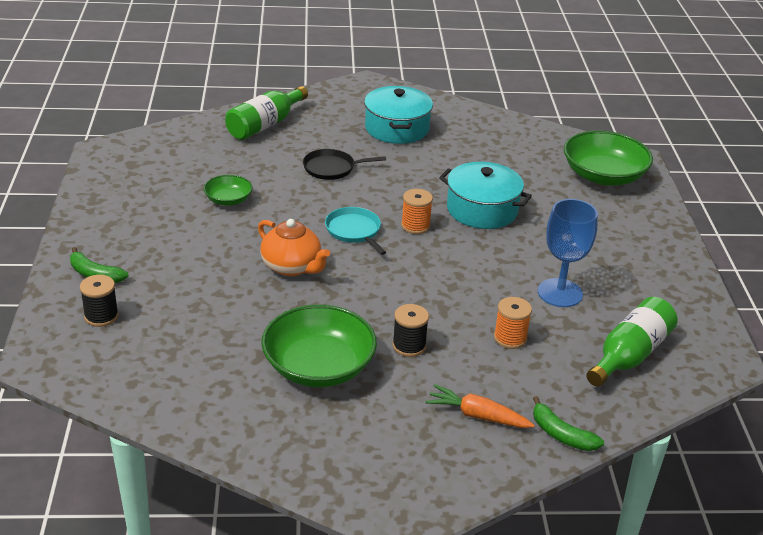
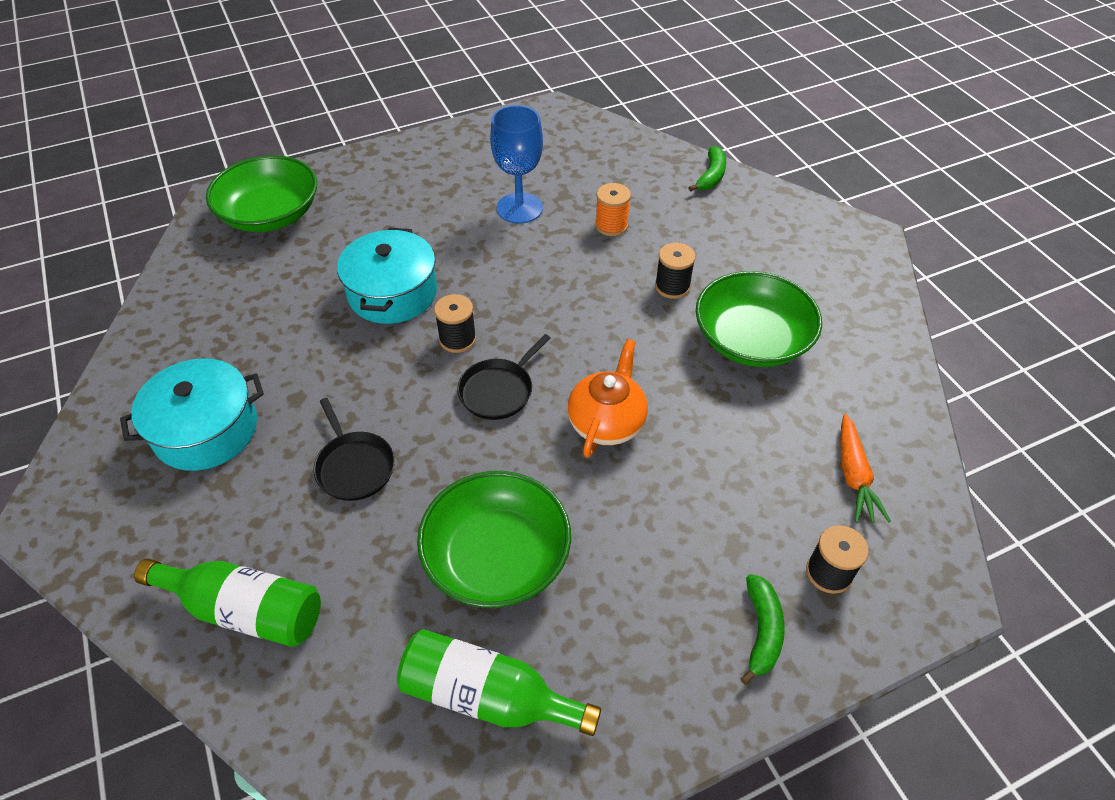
camera: 110 degrees left, 15 degrees up
green bowl [204,175,253,206] -> green bowl [417,471,571,608], size x1.93
turquoise pan [325,207,386,255] -> black pan [457,334,551,420]
orange spool [401,189,433,234] -> black spool [434,294,477,353]
orange carrot [425,384,535,428] -> orange carrot moved to [840,414,891,523]
green bottle [586,297,677,386] -> green bottle moved to [397,629,601,736]

